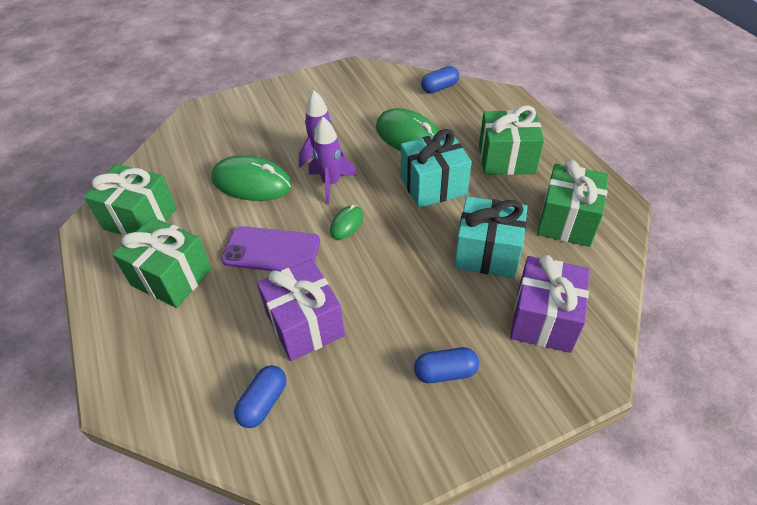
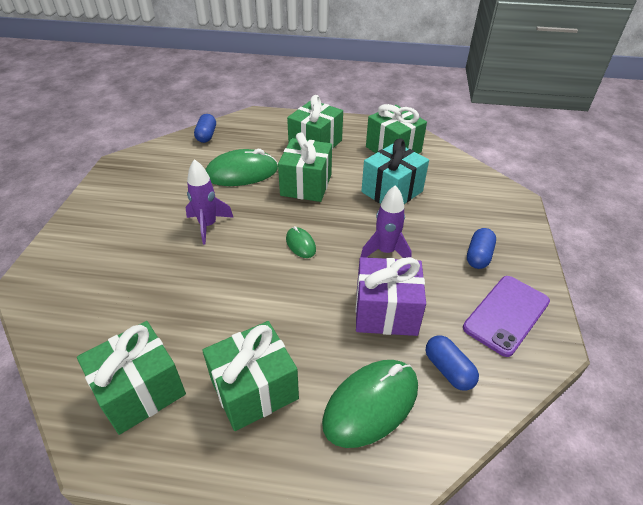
camera: 60 degrees left, 5 degrees down
green mouse [211,155,292,201] -> green mouse moved to [322,360,418,448]
purple phone [221,226,320,272] -> purple phone moved to [463,276,550,357]
purple rocket [309,117,357,204] -> purple rocket moved to [361,185,412,258]
turquoise gift [401,129,472,208] -> green gift [278,132,332,202]
purple gift [510,255,590,353] -> none

